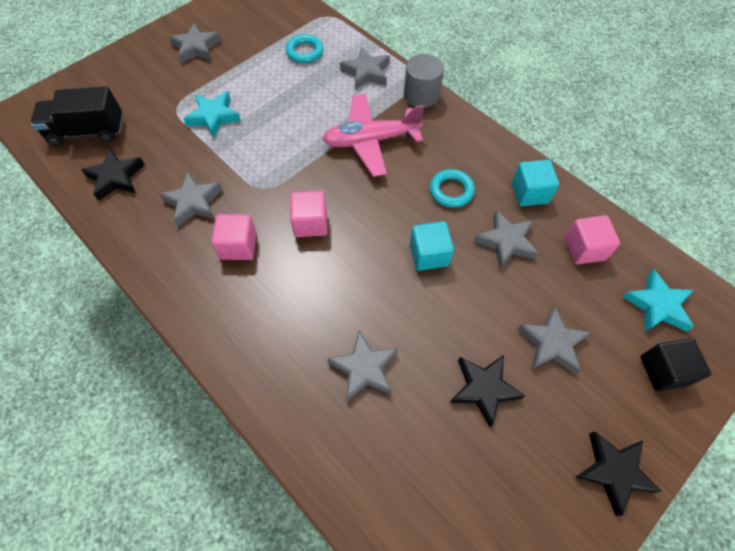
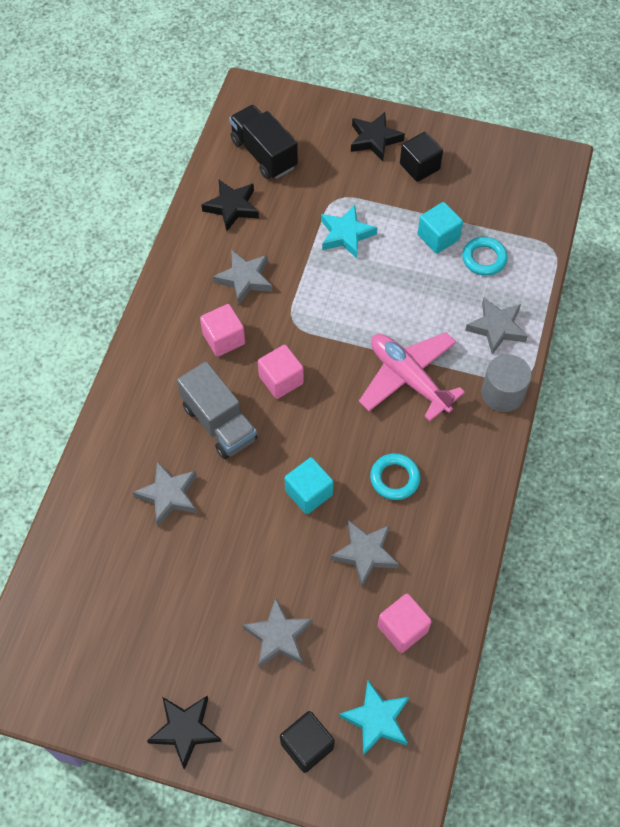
camera: 60 degrees right, 0 degrees up
grey star [169,23,221,64] -> black cube [400,132,443,182]
black star [450,355,525,427] -> black star moved to [351,112,405,161]
turquoise cube [512,160,559,206] -> turquoise cube moved to [418,202,463,254]
none -> grey truck [177,362,257,459]

